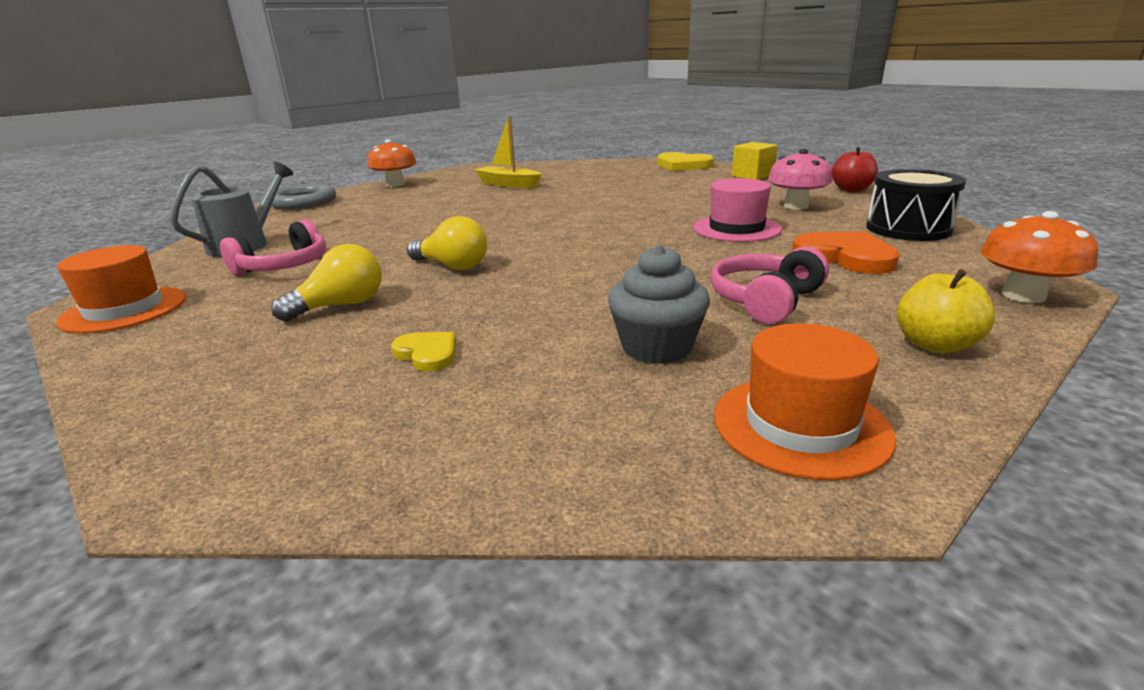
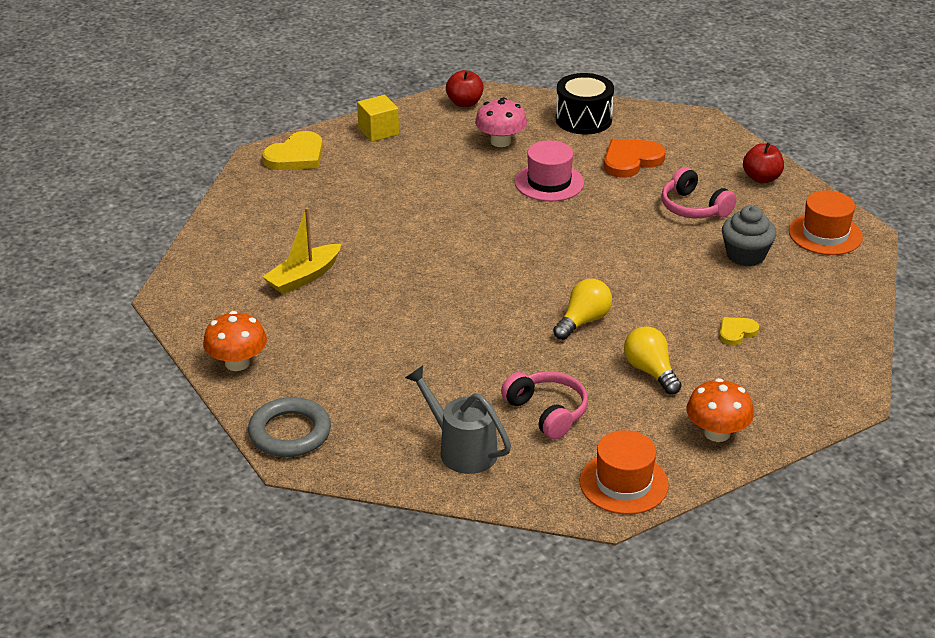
camera: 80 degrees left, 10 degrees up
yellow apple [897,269,995,353] -> red apple [743,142,784,183]
orange mushroom [980,211,1098,303] -> orange mushroom moved to [686,378,754,442]

